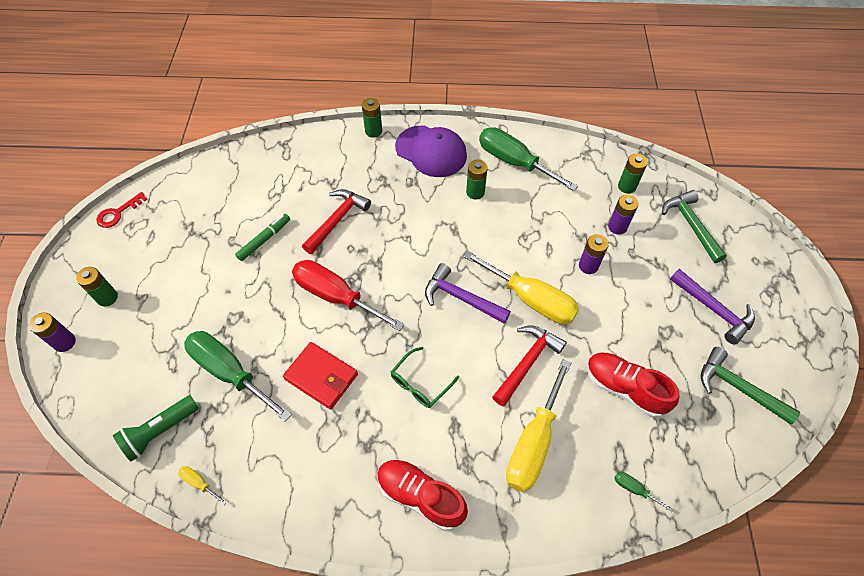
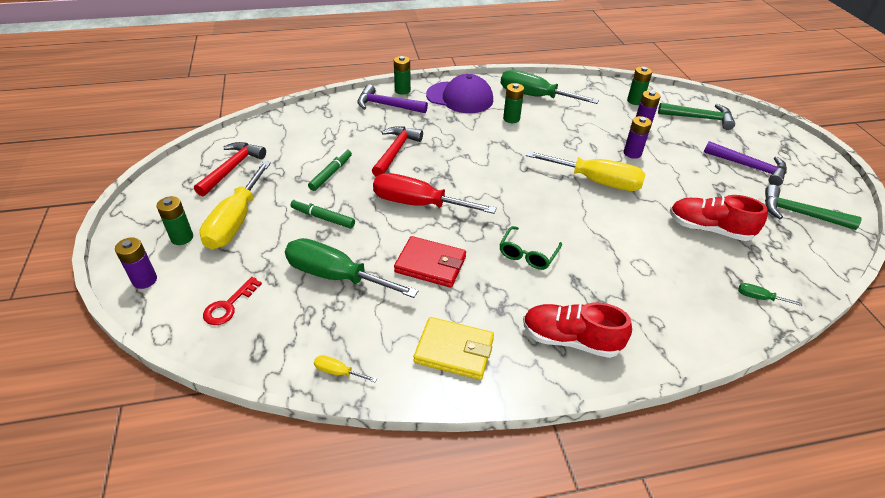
camera: 15 degrees left, 15 degrees down
red key [96,192,147,228] -> red key moved to [203,277,262,325]
green flashlight [113,395,199,462] -> none
purple hammer [425,263,511,324] -> purple hammer moved to [357,84,428,113]
red hammer [492,325,567,407] -> red hammer moved to [194,142,266,196]
yellow screwdriver [506,359,571,492] -> yellow screwdriver moved to [199,161,271,249]
green hammer [662,190,727,263] -> green hammer turned 135 degrees clockwise [658,103,735,130]
none -> green marker [291,199,355,229]
none -> yellow wallet [414,317,494,380]

